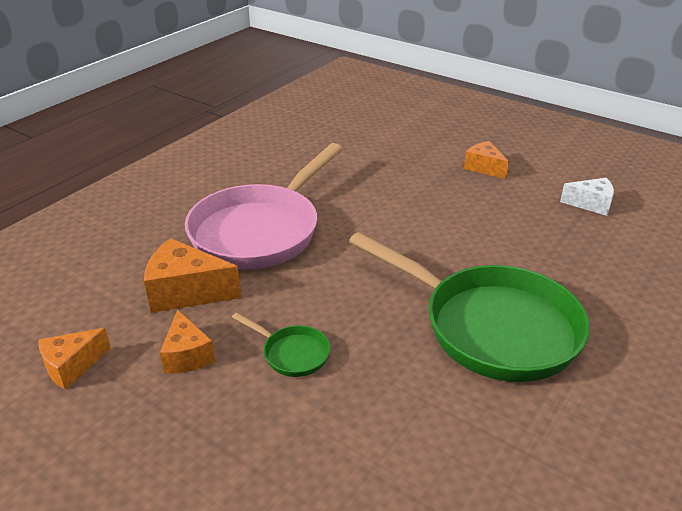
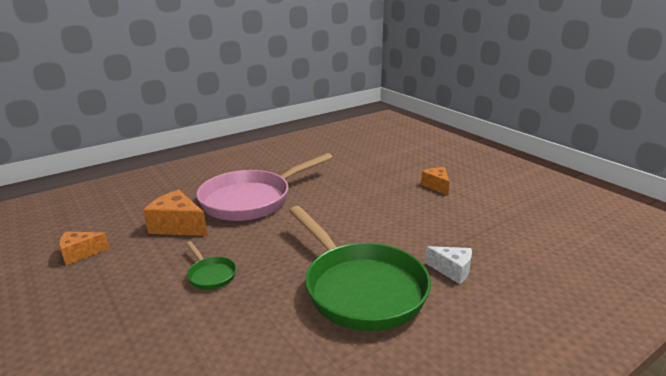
camera: 20 degrees right, 10 degrees down
orange cheese [160,309,215,373] -> none
white cheese [560,178,614,216] -> white cheese moved to [425,246,472,284]

